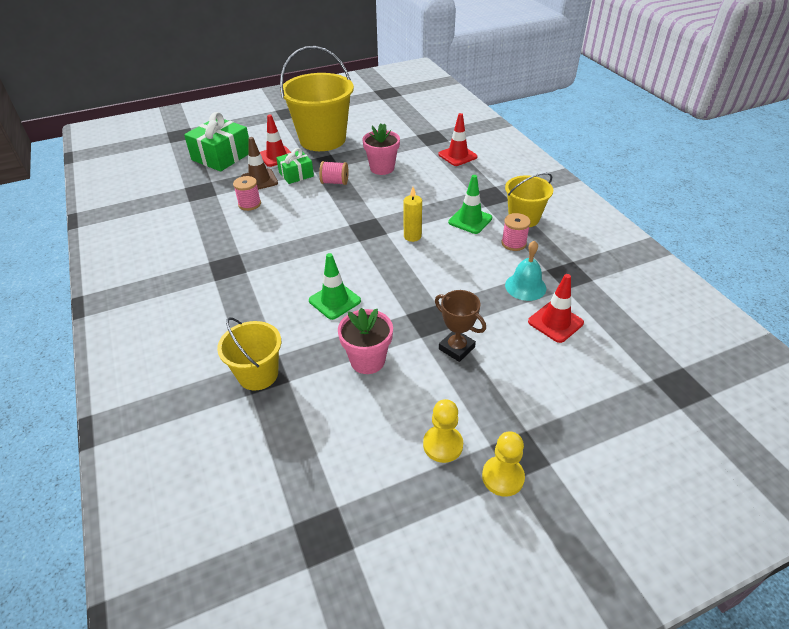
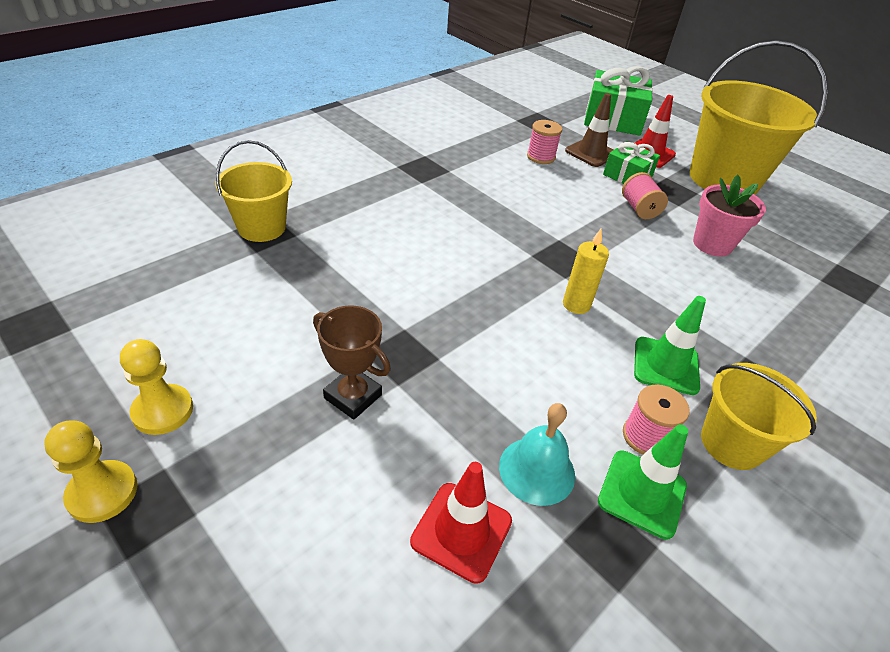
camera: 65 degrees right, 0 degrees up
green traffic cone [309,253,361,320] -> green traffic cone moved to [598,424,688,540]
pink flower pot [338,308,393,374] -> none
brown trophy [435,290,486,362] -> brown trophy turned 75 degrees counterclockwise [313,305,391,420]
red traffic cone [438,113,478,166] -> none

